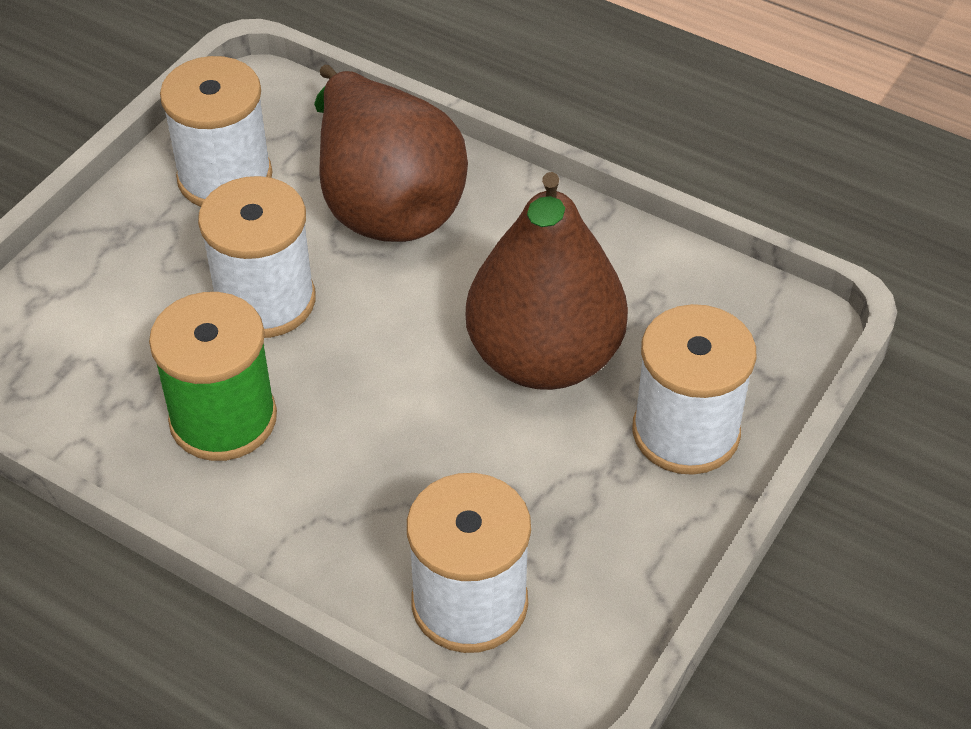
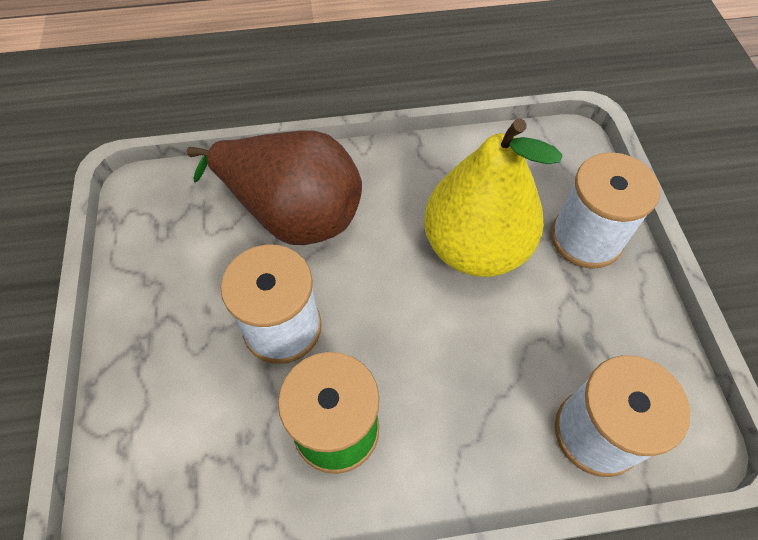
camera: 40 degrees left, 10 degrees up
white spool [160,56,272,207] -> none
brown pear [466,172,628,390] -> yellow pear [424,118,562,277]

